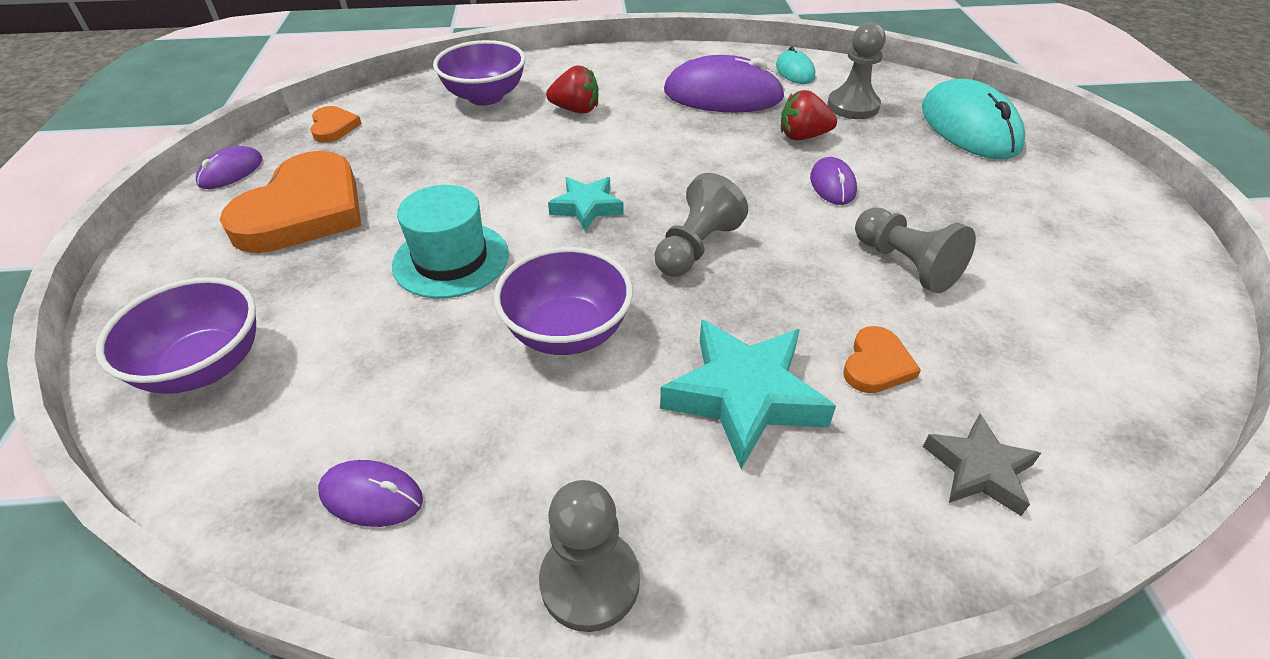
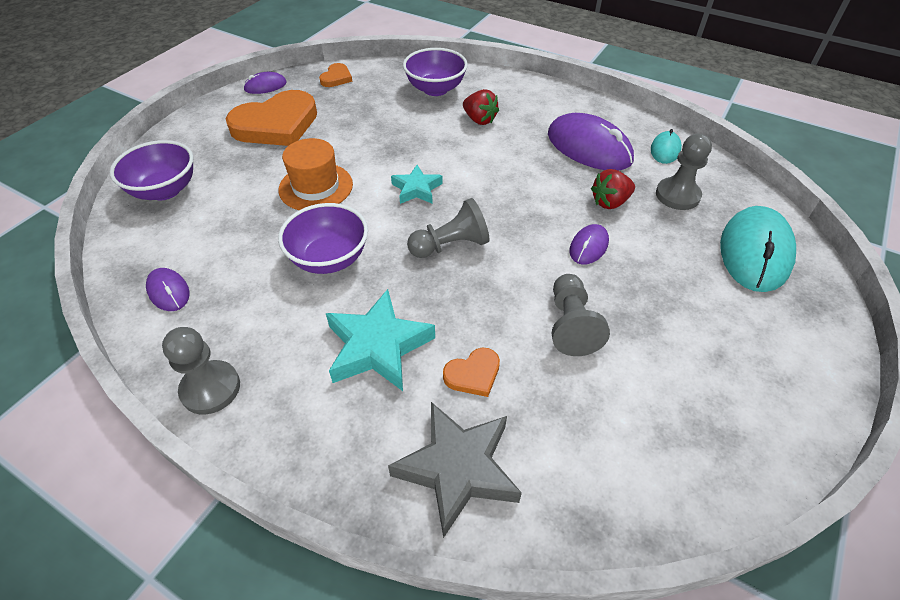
camera: 35 degrees right, 5 degrees up
turquoise hat [392,185,509,298] -> orange hat [279,138,353,210]
red strawberry [781,90,837,140] -> red strawberry turned 60 degrees counterclockwise [591,169,635,209]
grey star [923,414,1041,516] -> grey star [388,402,522,538], size x1.69

